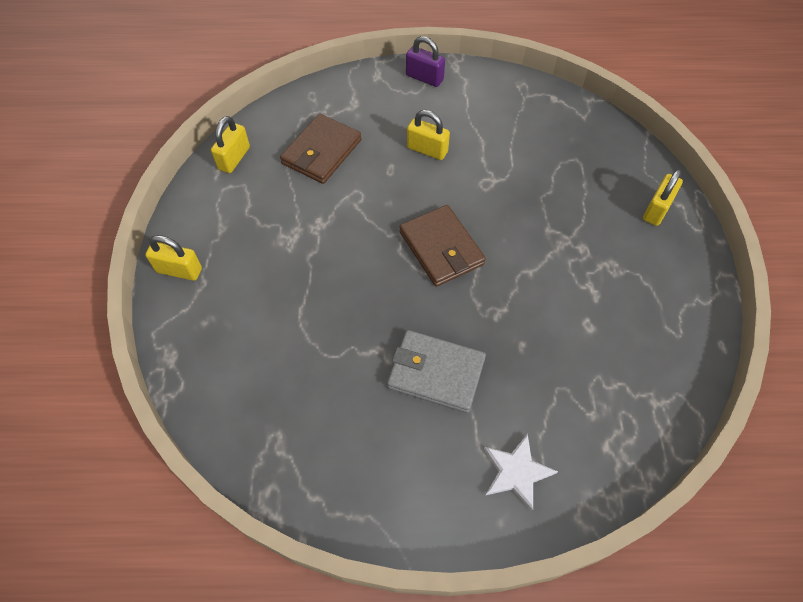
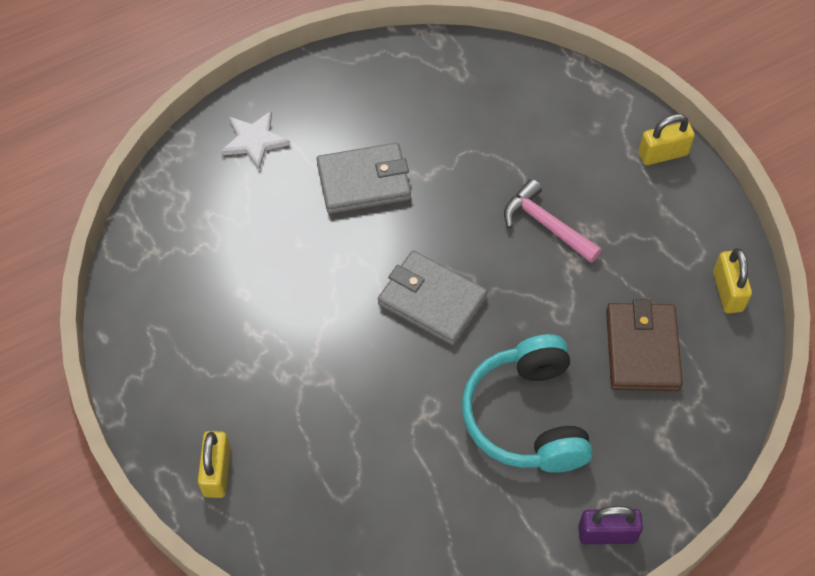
camera: 150 degrees right, 0 degrees up
brown wallet [400,205,486,287] -> grey wallet [378,250,487,345]
yellow padlock [407,110,450,160] -> turquoise headphones [462,334,593,472]
none -> pink hammer [504,179,602,263]

